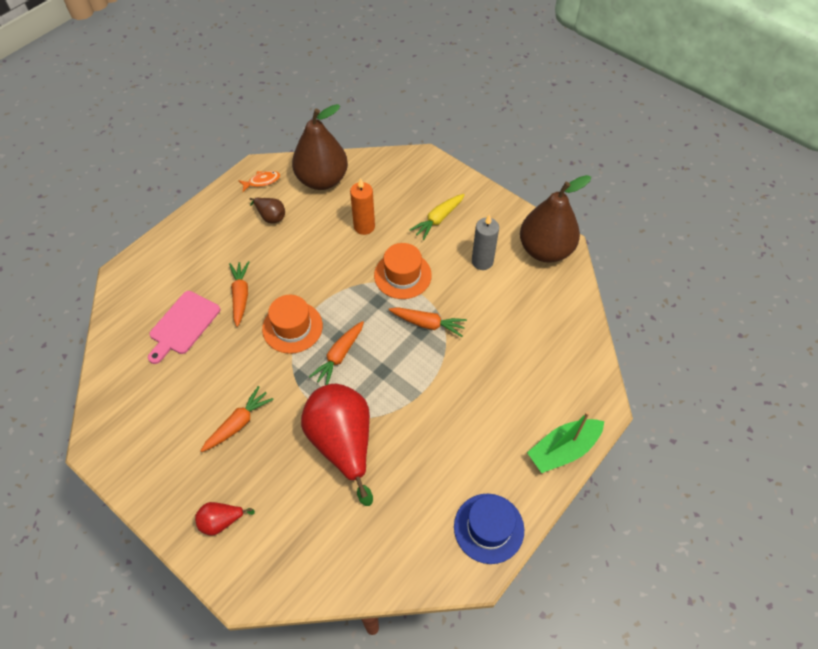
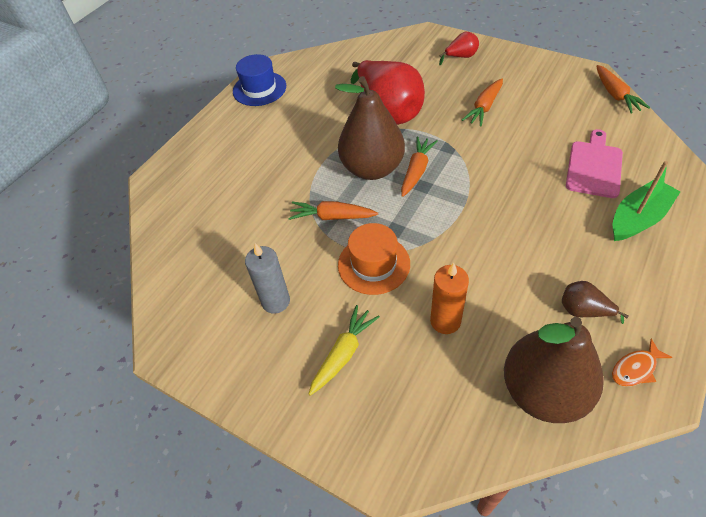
camera: 175 degrees right, 5 degrees down
orange carrot [229,261,249,327] -> orange carrot moved to [596,65,650,114]
orange hat [262,295,323,354] -> none
brown pear [520,175,591,263] -> brown pear moved to [335,76,405,180]
green boat [527,411,604,473] -> green boat moved to [612,161,680,241]

